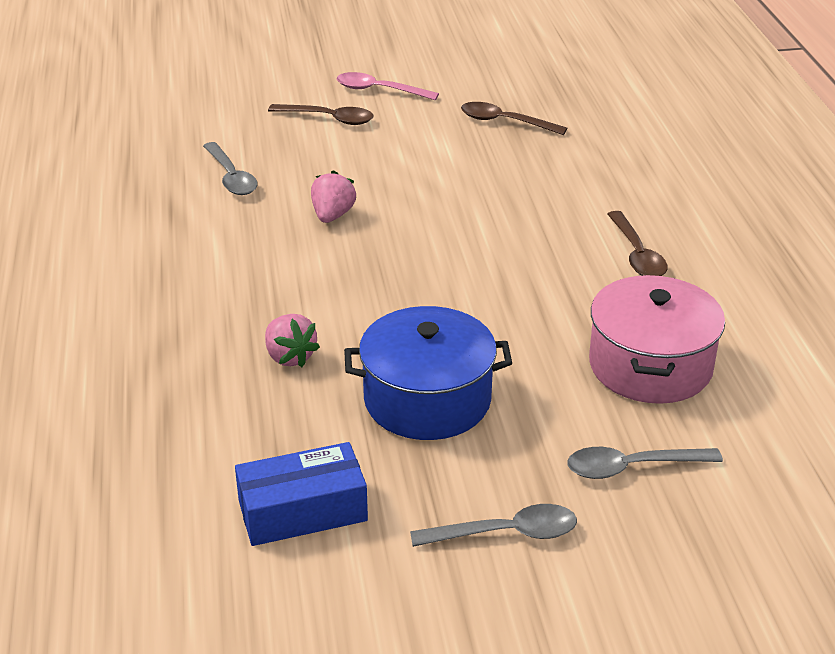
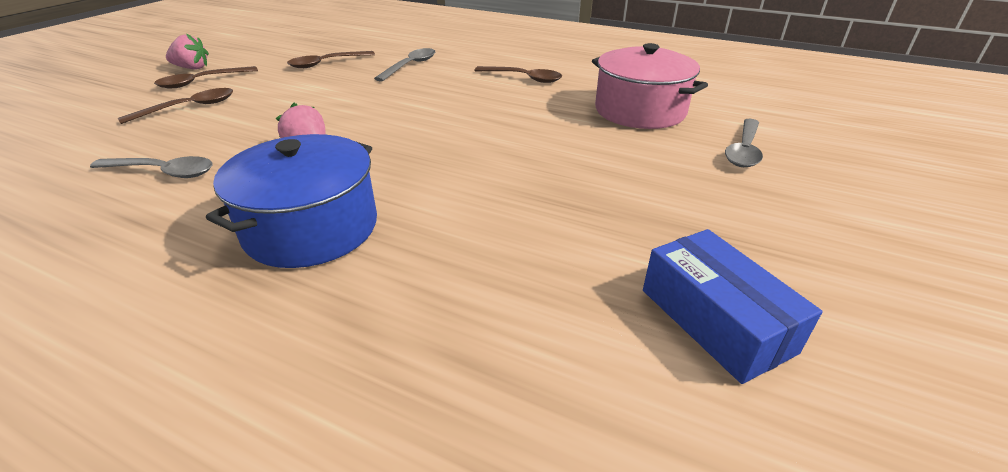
camera: 55 degrees left, 0 degrees up
blue box [235,442,368,546] -> blue box turned 45 degrees counterclockwise [643,229,822,384]
pink strawberry [265,314,320,367] -> pink strawberry moved to [166,34,209,69]
pink spoon [337,72,439,100] -> brown spoon [154,66,258,88]
blue pot [344,306,512,440] -> blue pot moved to [206,134,377,268]
grey spoon [410,504,577,547] -> grey spoon moved to [374,48,435,82]

